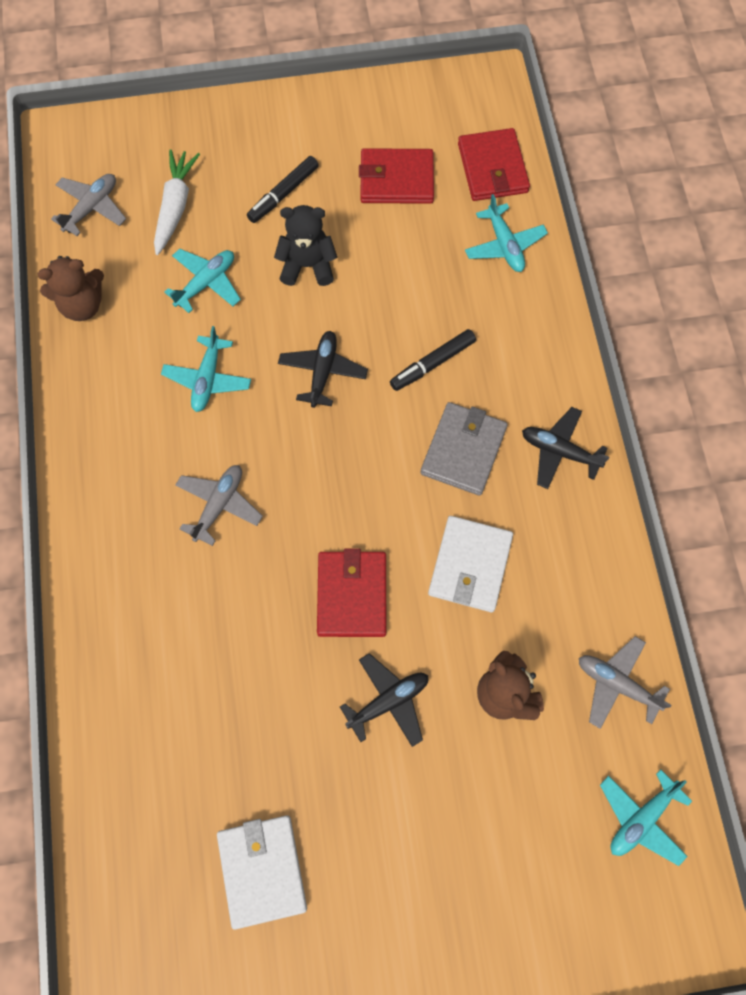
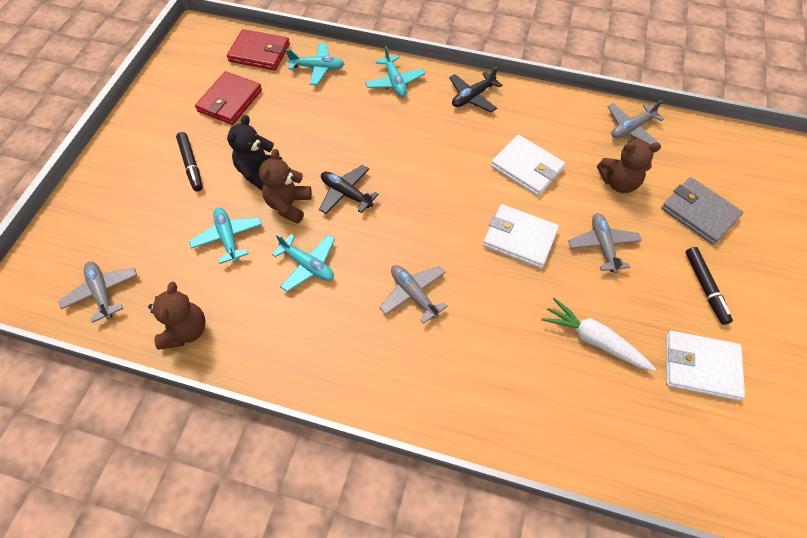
camera: 65 degrees left, 10 degrees down
white carrot [154,149,200,255] -> white carrot moved to [541,298,656,371]
red wallet [317,548,386,637] -> white wallet [483,204,559,268]
black plane [340,653,428,747] -> grey plane [568,213,642,273]
black marker [390,329,476,391] -> black marker moved to [685,247,733,325]
grey wallet [420,402,508,496] -> grey wallet moved to [661,177,743,245]
turquoise plane [600,769,692,866] -> turquoise plane moved to [365,46,425,97]
none -> brown teddy bear [259,149,312,224]

